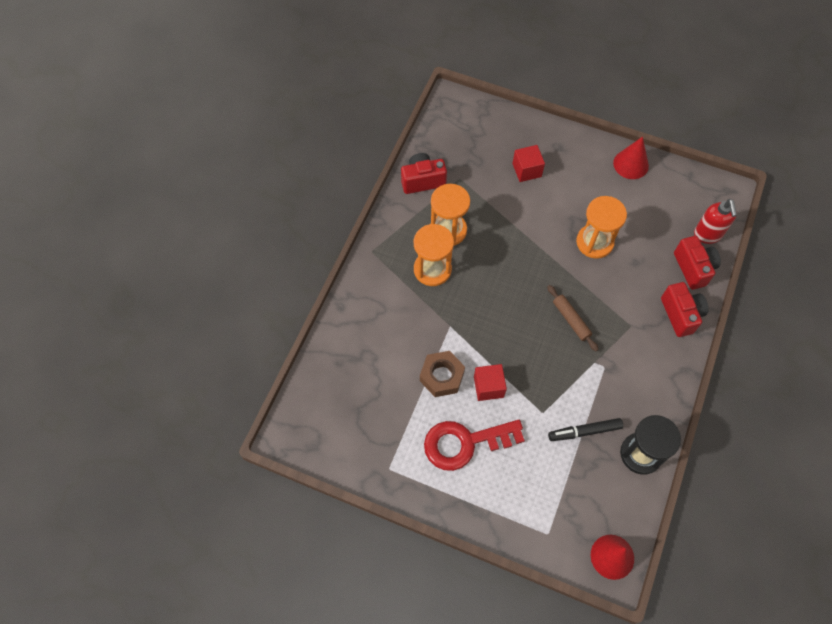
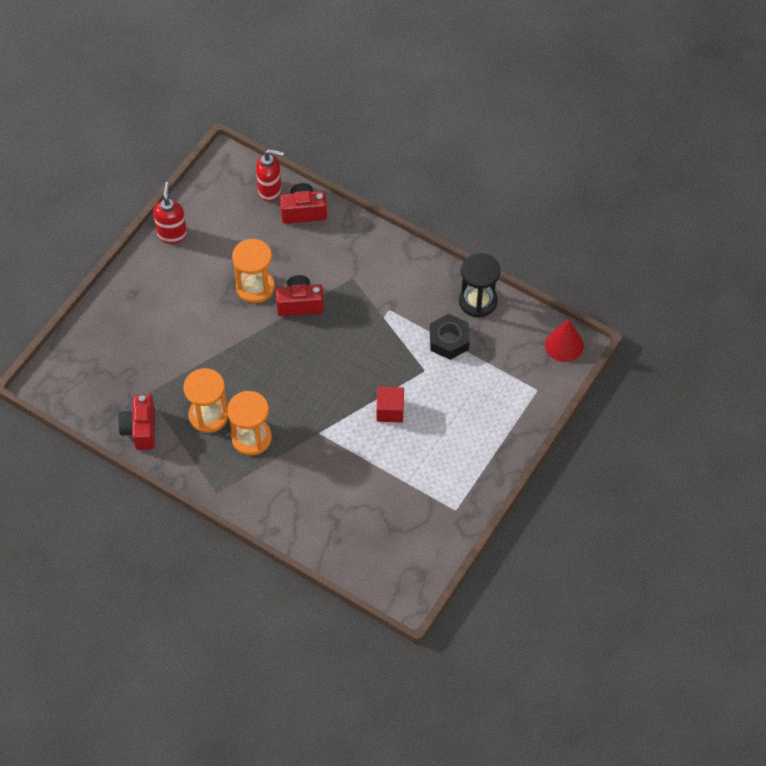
camera: 80 degrees left, 5 degrees down
brown nut [420,351,465,397] -> none
red key [424,420,525,471] -> none
red cube [512,145,545,182] -> none
brown rolling pin [547,285,599,351] -> none
black marker [548,418,623,441] -> black nut [430,314,470,360]
red cone [613,137,649,179] -> red soap dispenser [153,182,187,244]
red camera [661,282,708,337] -> red camera moved to [276,275,324,316]

